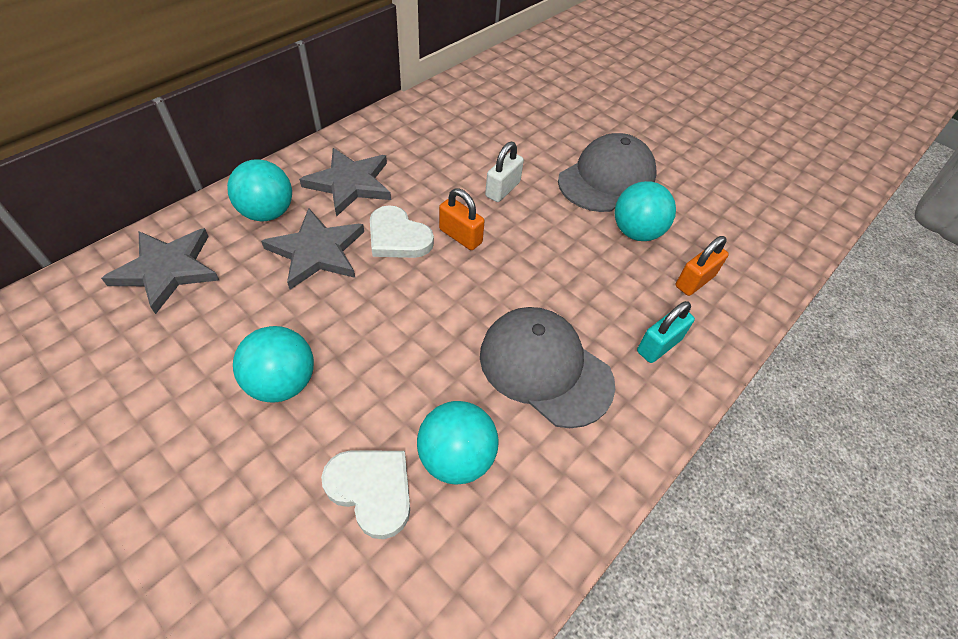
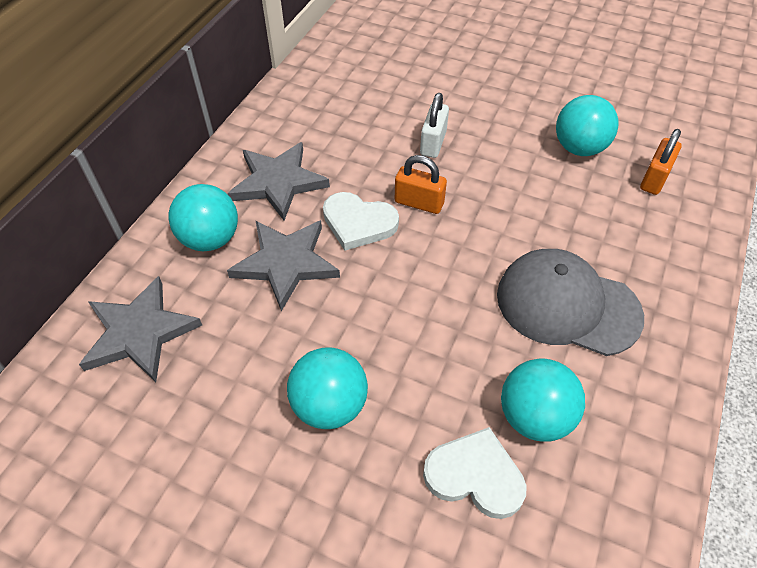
camera: 15 degrees left, 0 degrees up
grey cap [558,133,657,212] -> none
turquoise padlock [637,301,695,363] -> none

